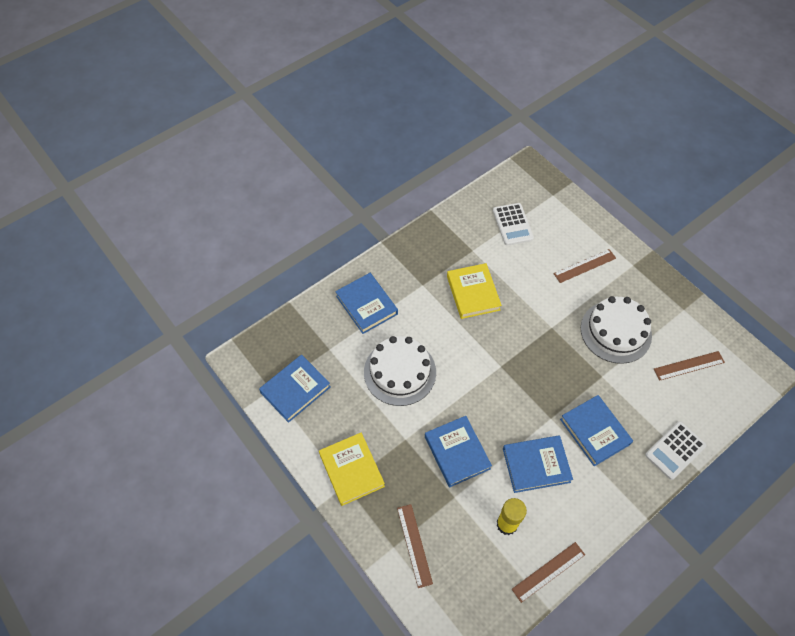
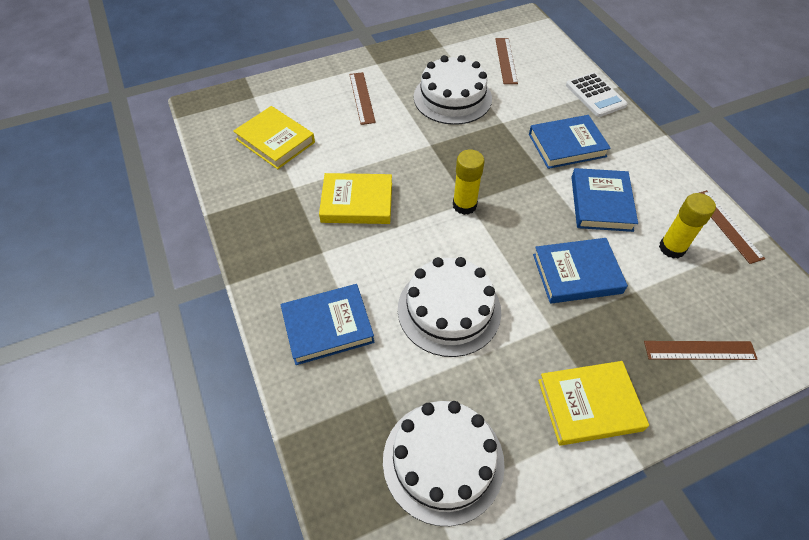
camera: 75 degrees left, 5 degrees down
blue book [259,355,331,423] -> white cake [383,401,505,526]
white calculator [493,203,534,246] -> yellow book [233,106,315,169]
none -> yellow glue stick [453,150,485,215]

